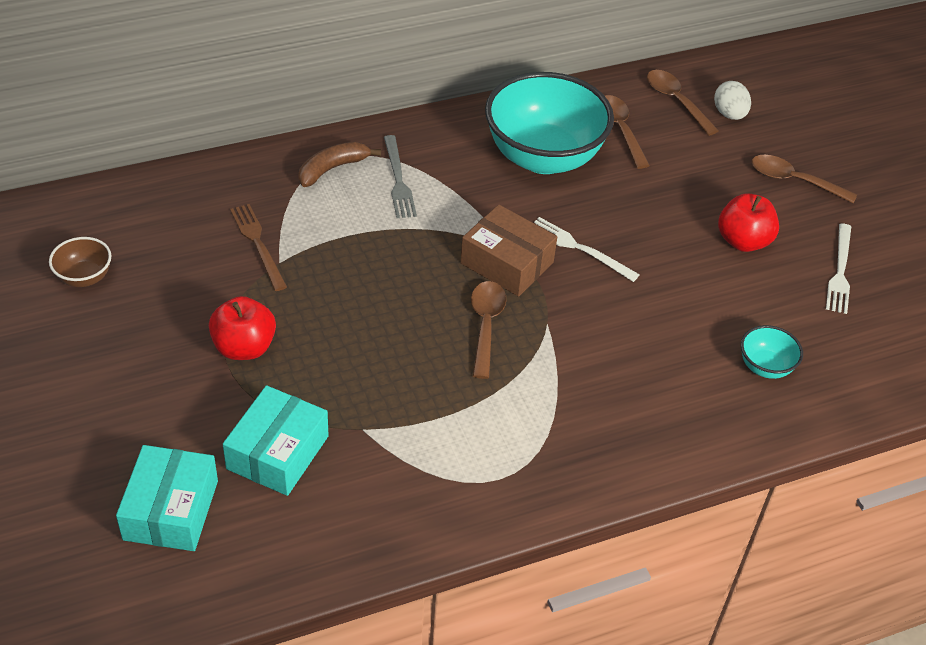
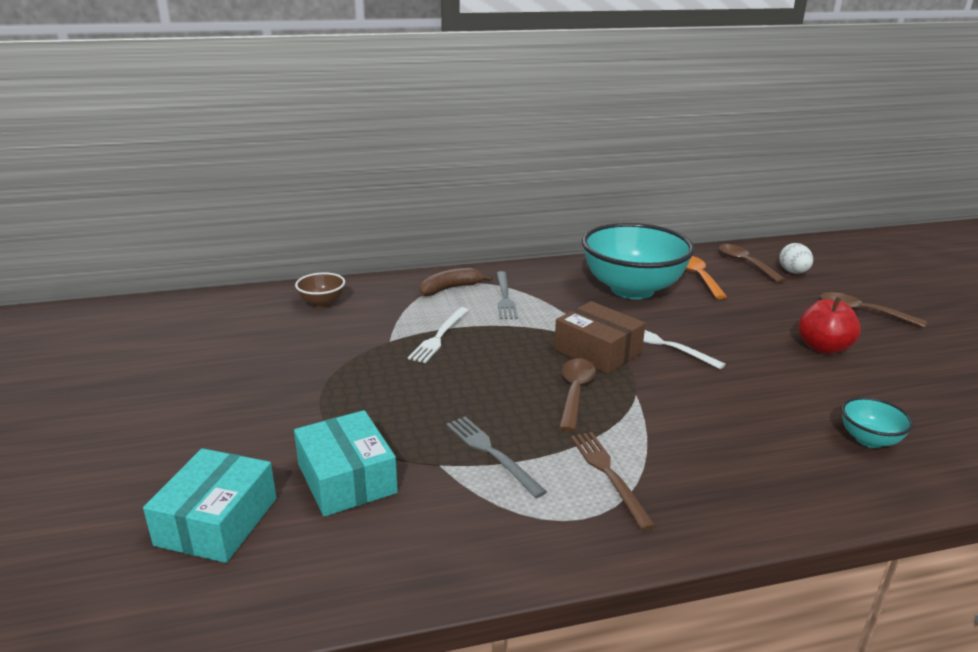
camera: 10 degrees right, 20 degrees down
brown bowl [49,237,112,287] -> brown bowl moved to [295,272,345,308]
red apple [209,296,276,360] -> none
turquoise box [223,385,329,496] -> turquoise box turned 60 degrees counterclockwise [294,410,398,517]
brown fork [230,204,287,291] -> brown fork moved to [571,432,655,530]
brown spoon [605,95,650,169] -> orange spoon [686,256,727,299]
white fork [826,224,851,314] -> white fork moved to [408,307,469,363]
none -> grey fork [446,417,547,498]

